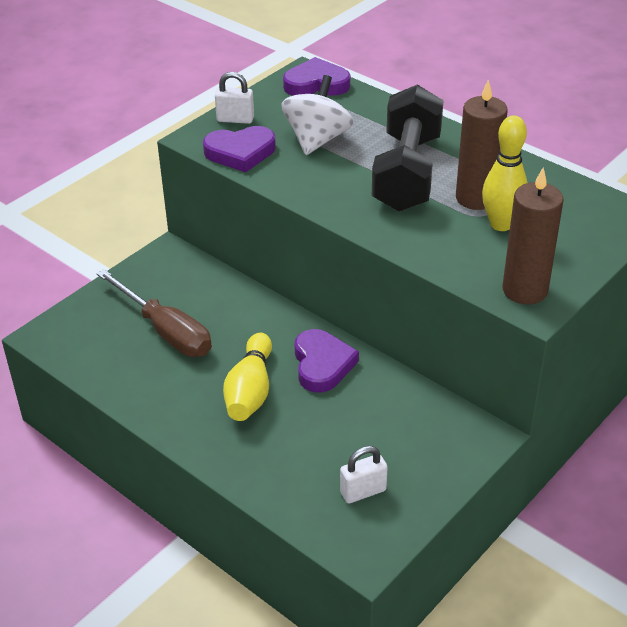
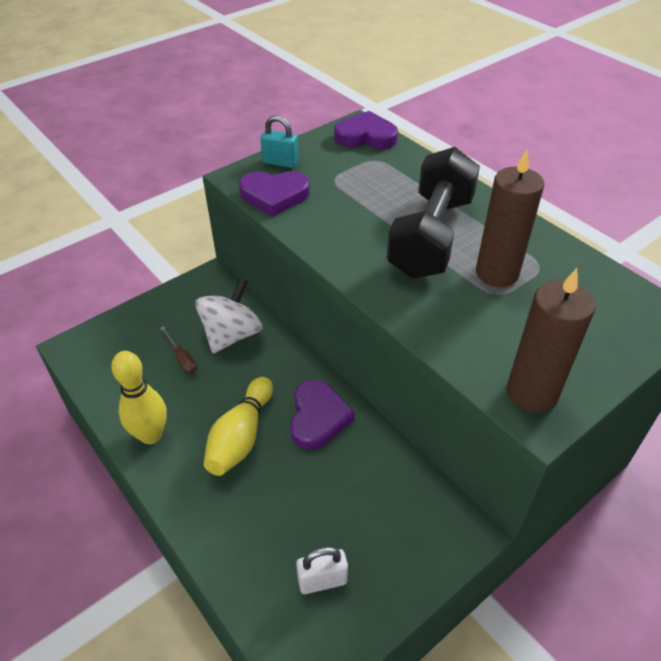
camera: 10 degrees right, 5 degrees up
brown screwdriver [96,269,212,357] -> brown screwdriver [160,326,197,374], size x0.45
white padlock [215,72,254,124] -> turquoise padlock [260,115,298,168]
white spinning top [281,75,354,155] -> white spinning top moved to [195,278,263,353]
yellow bowling pin [482,115,527,231] -> yellow bowling pin moved to [111,351,167,444]

